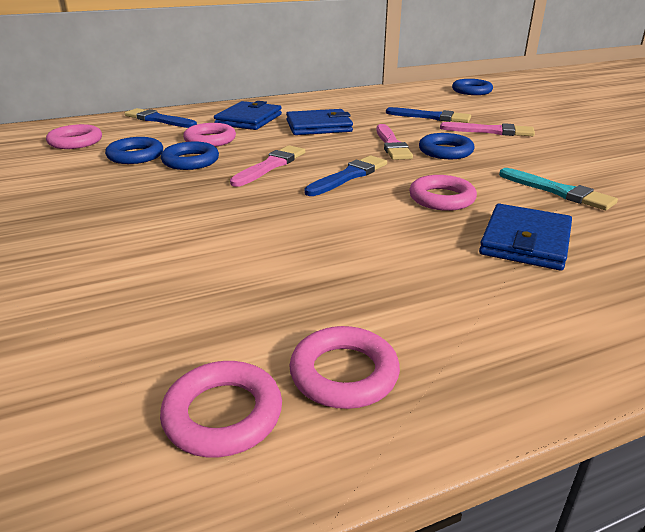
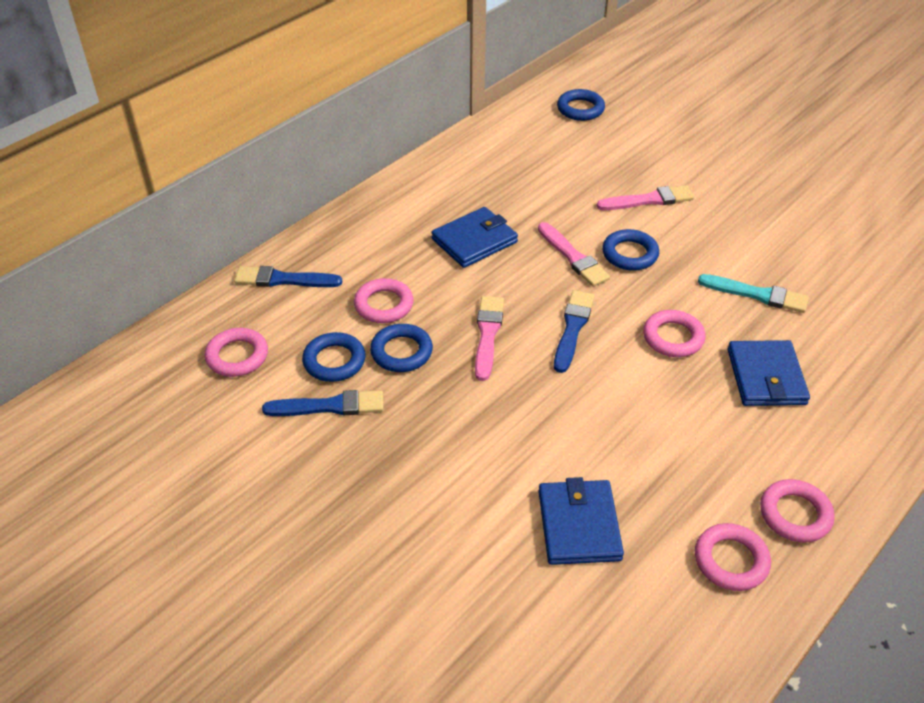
camera: 25 degrees left, 15 degrees up
pink ring [160,361,282,457] -> pink ring moved to [760,479,835,543]
blue wallet [214,101,282,130] -> blue wallet moved to [538,477,624,565]
blue brush [386,107,471,123] -> blue brush moved to [262,390,384,416]

